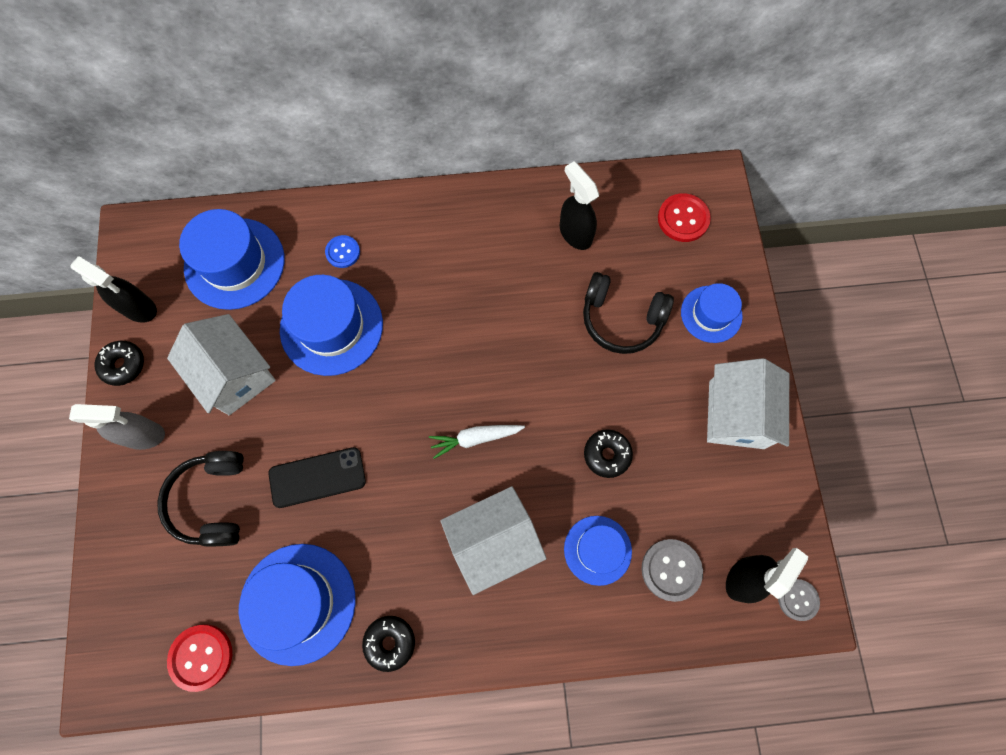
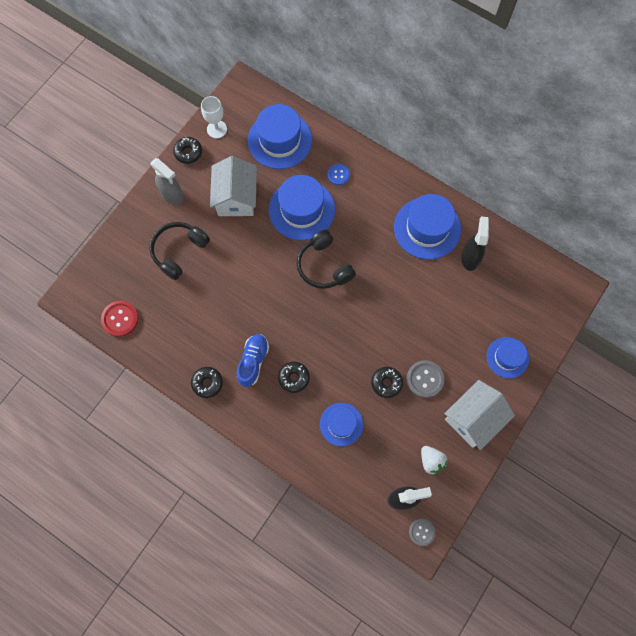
camera: 40 degrees right, 0 degrees up
black spray bottle [70,256,157,323] -> white goblet [201,96,227,138]
blue hat [239,544,356,666] -> blue hat moved to [394,194,461,260]
black phone [268,447,366,508] -> none
white carrot [429,425,525,459] -> none
white house [440,486,547,595] -> black donut [278,362,310,393]
black headphones [583,272,674,354] -> black headphones moved to [297,230,356,289]
grey button [642,539,703,602] -> grey button moved to [406,360,444,398]
red button [658,193,711,242] -> none
none -> blue shoe [237,334,269,387]
none -> white strawberry [421,446,447,475]

